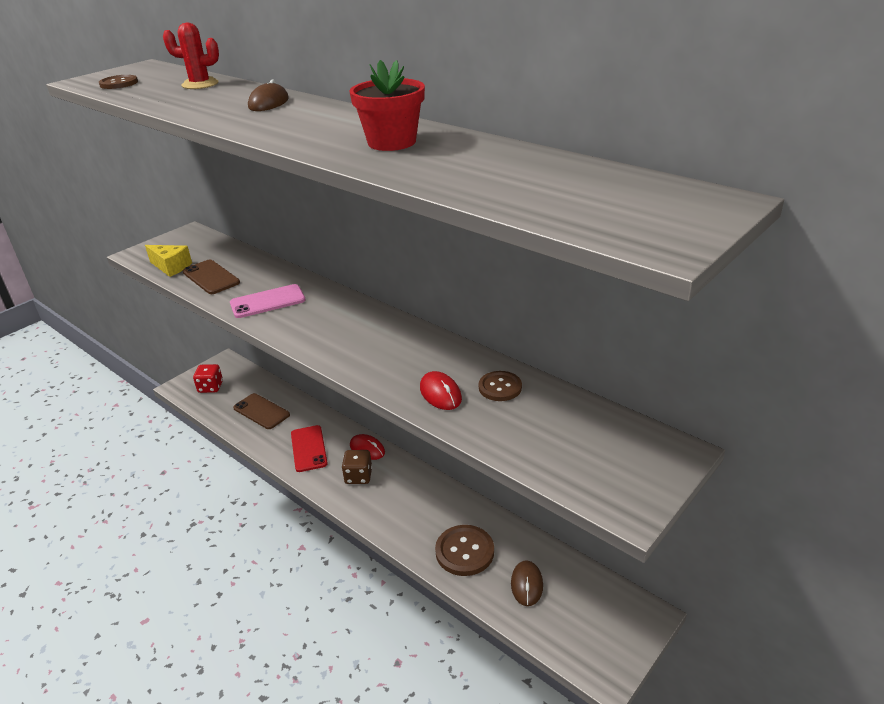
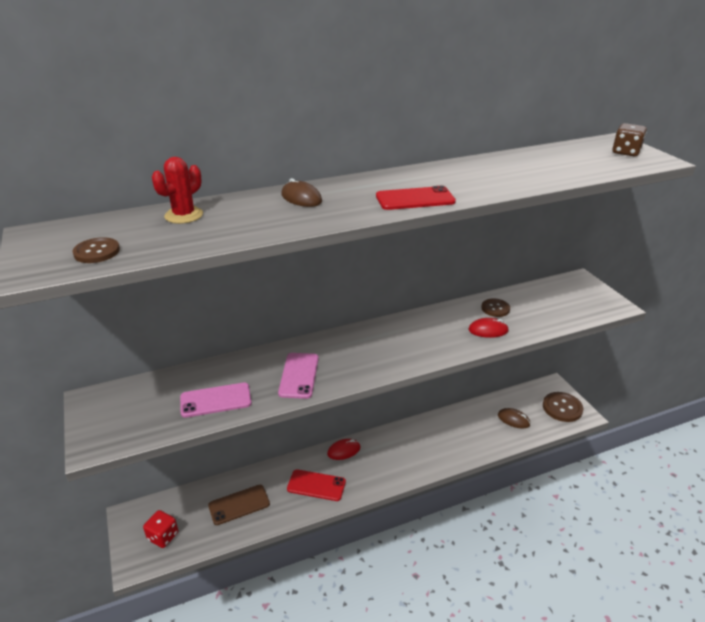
camera: 65 degrees left, 0 degrees up
yellow cheese [145,245,192,277] -> none
brown phone [183,260,240,294] -> pink phone [180,383,252,418]
brown dice [342,450,372,484] -> brown dice moved to [612,123,647,156]
red flower pot [350,60,425,151] -> none
brown button [435,525,494,576] -> brown button moved to [543,392,584,422]
none -> red phone [376,186,456,210]

